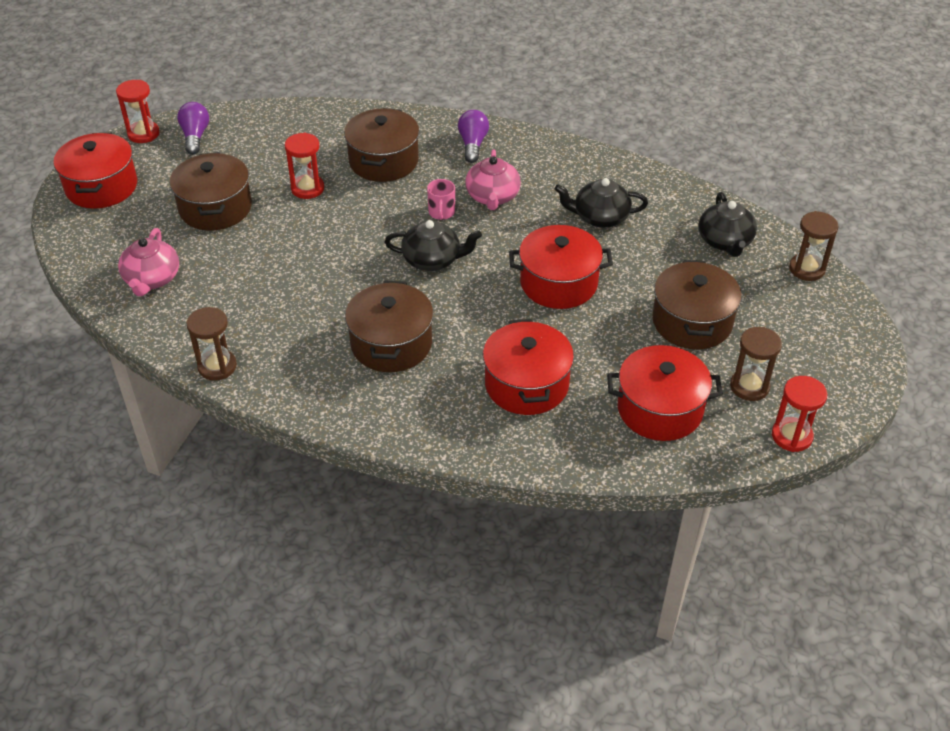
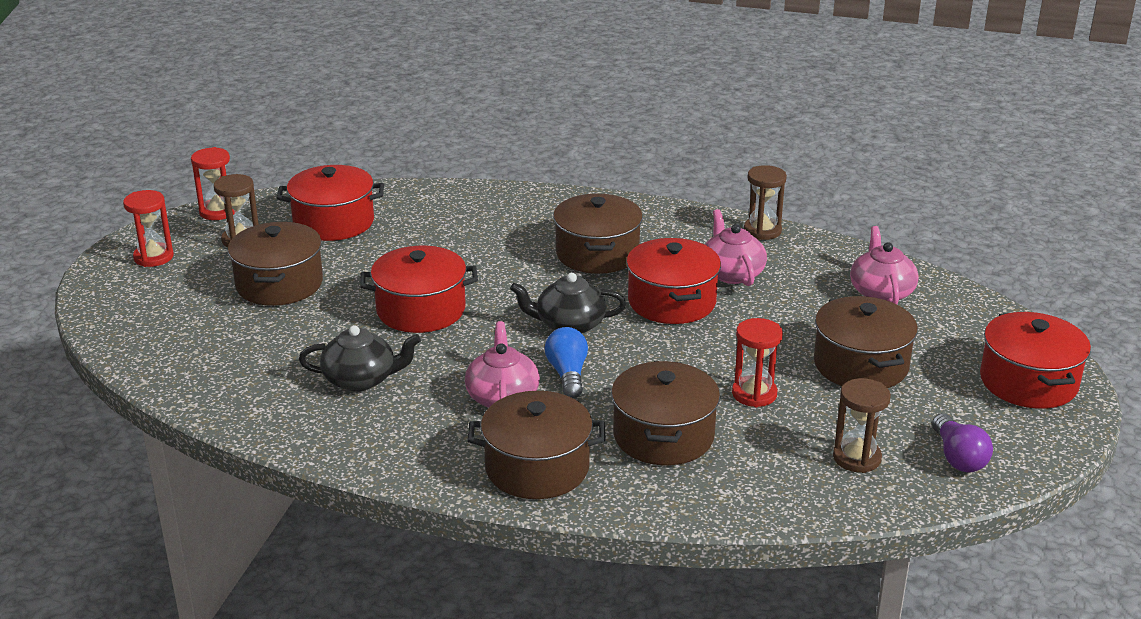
camera: 175 degrees right, 15 degrees down
red hourglass [116,80,160,143] -> red hourglass moved to [123,190,174,267]
pink mug [427,179,455,220] -> blue light bulb [545,327,588,398]
purple light bulb [458,110,489,163] -> brown pot [468,391,606,499]
red pot [483,319,574,415] -> red pot moved to [626,238,721,324]
black teapot [698,192,757,257] -> none
brown hourglass [789,211,839,281] -> brown hourglass moved to [833,378,891,473]
none -> pink teapot [705,209,767,286]

